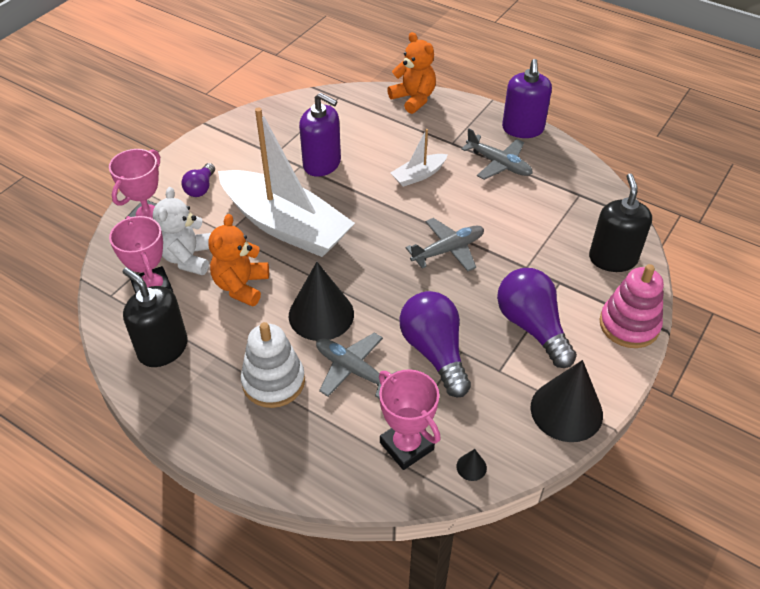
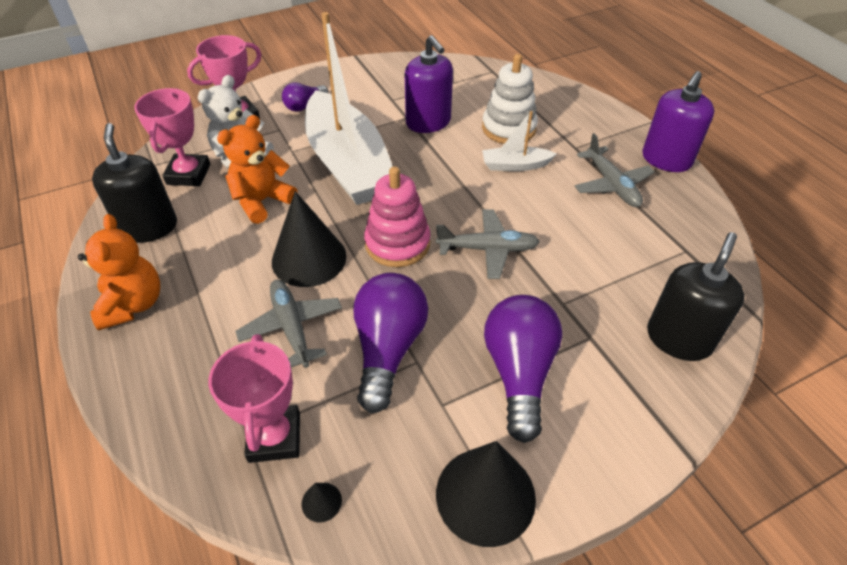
camera: 30 degrees right, 0 degrees up
white stacking toy [241,322,305,408] -> white stacking toy moved to [482,54,538,144]
orange teddy bear [387,32,436,114] -> orange teddy bear moved to [78,214,160,331]
pink stacking toy [599,264,664,348] -> pink stacking toy moved to [364,166,431,267]

